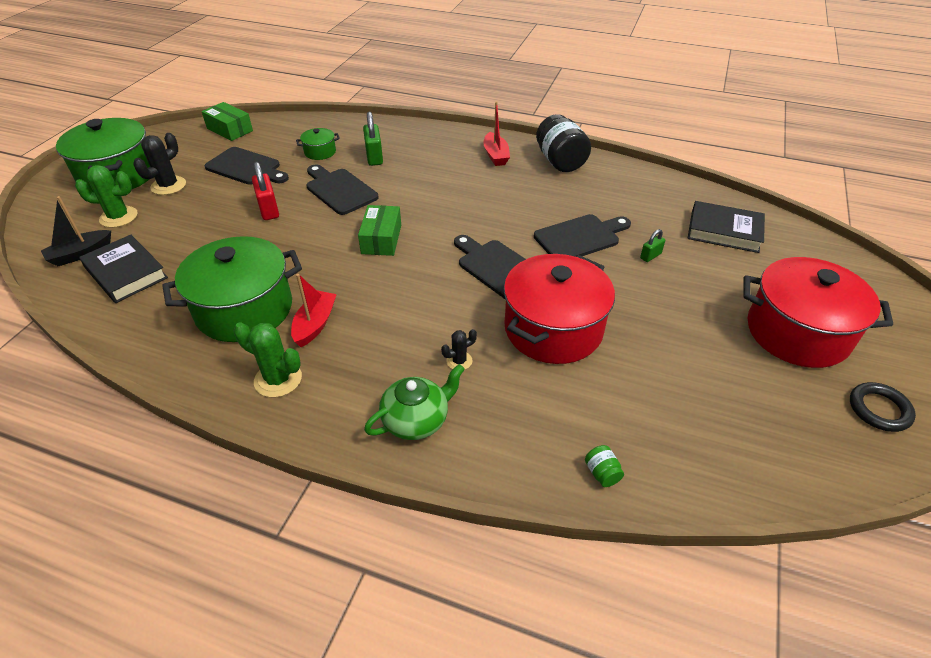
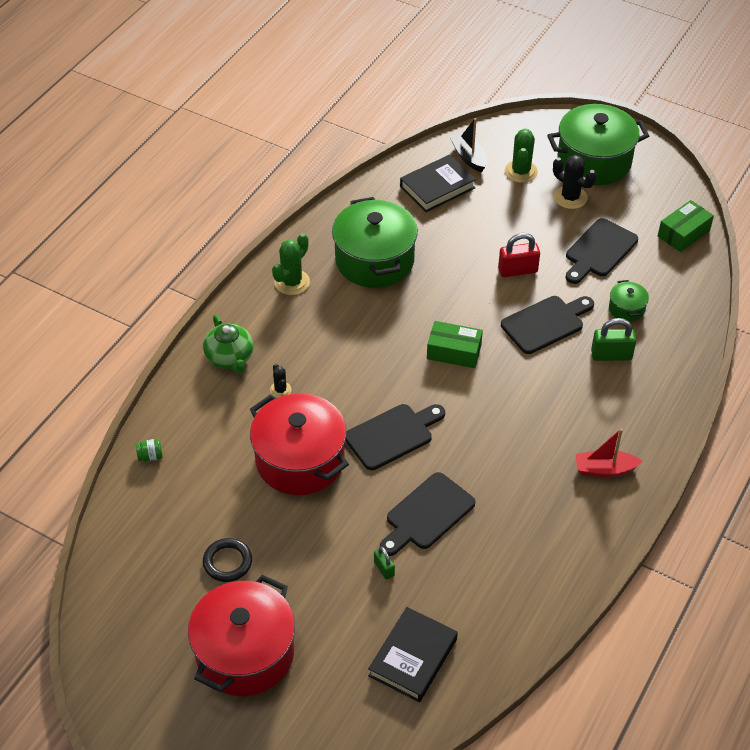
camera: 100 degrees right, 5 degrees up
red boat [291,274,337,347] -> none
black cutting board [534,214,631,257] -> black cutting board turned 60 degrees clockwise [380,472,475,556]
black jar [536,114,591,172] -> none
black ring [850,382,916,432] -> black ring moved to [203,538,252,582]

